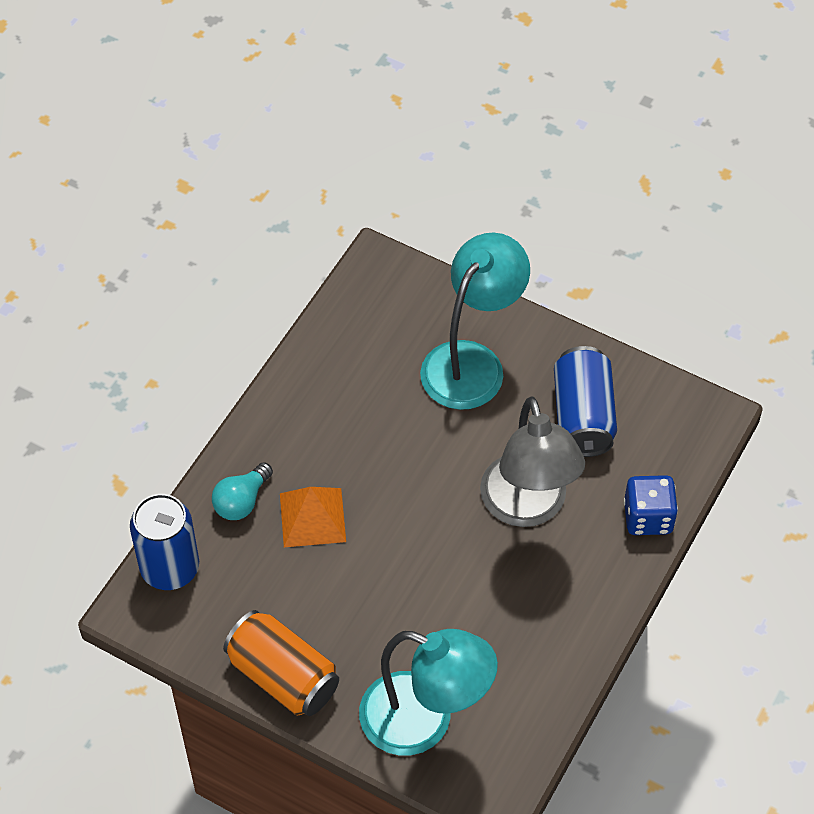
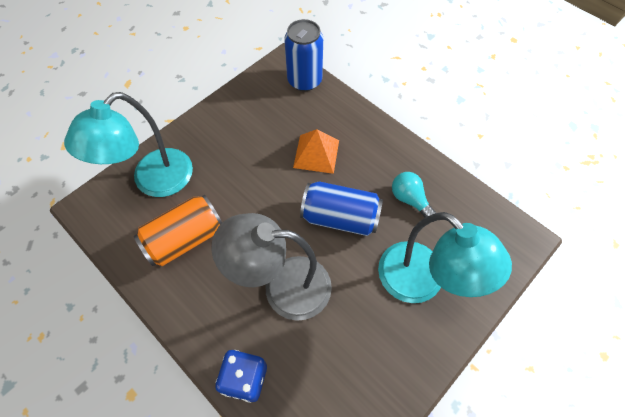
camera: 105 degrees right, 5 degrees up
turquoise light bulb [212,462,273,520] -> turquoise light bulb moved to [392,172,436,217]
orange can [223,610,339,716] -> orange can moved to [134,195,222,266]
blue can [554,346,617,457] -> blue can moved to [300,181,383,236]

